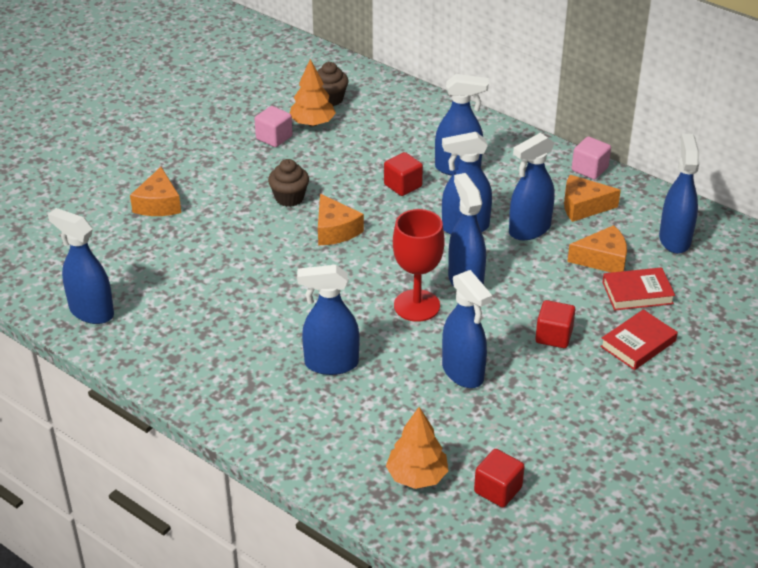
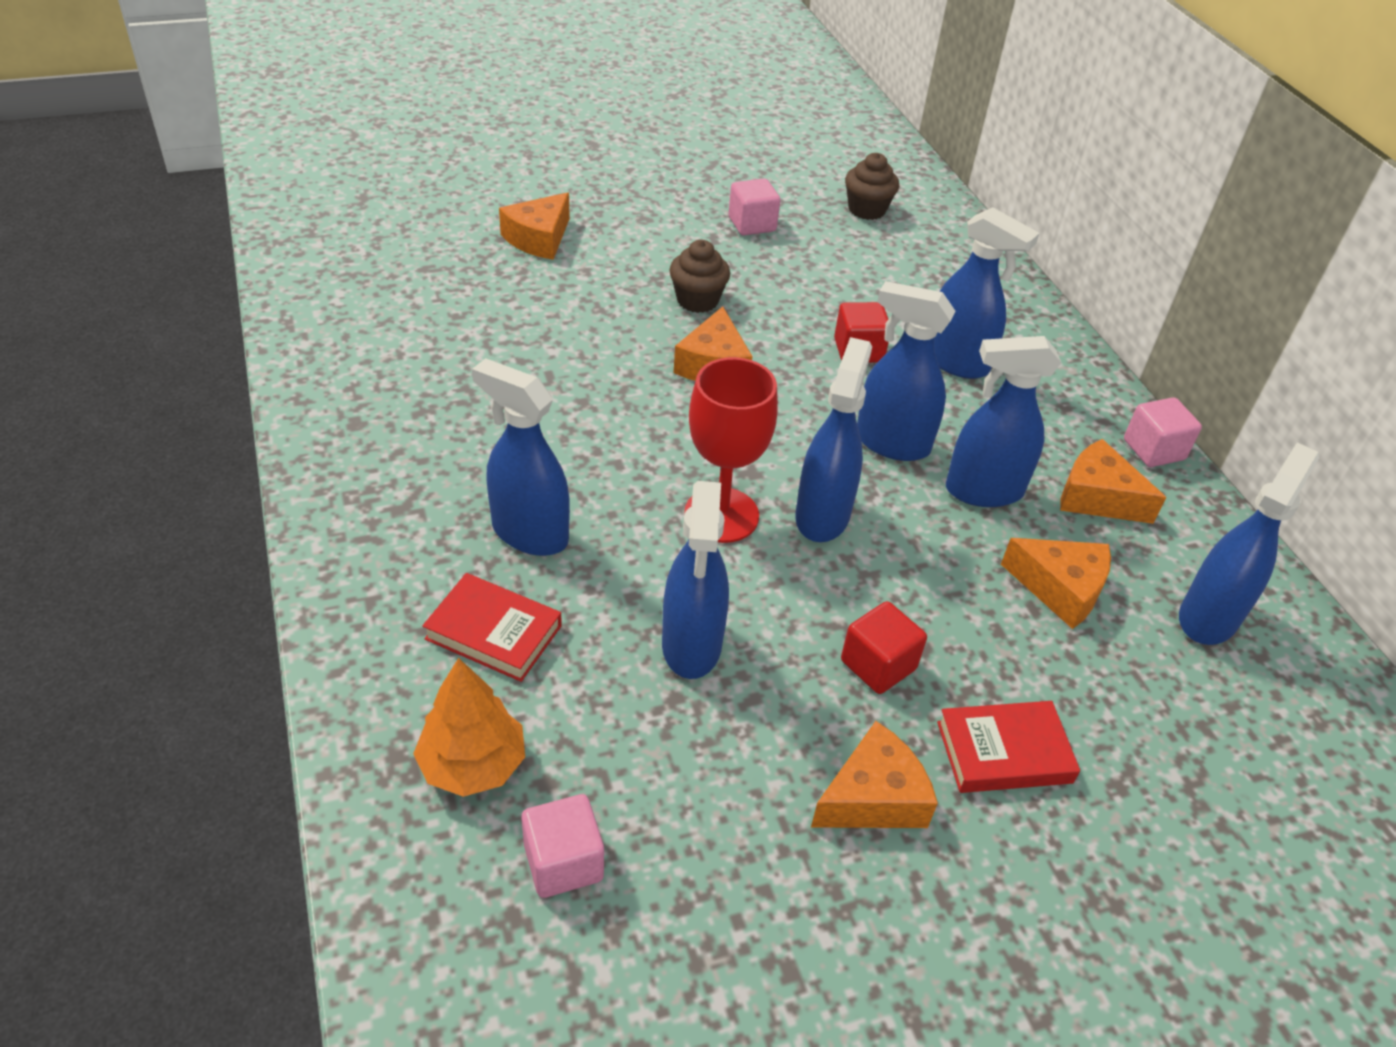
camera: 30 degrees right, 5 degrees up
blue spray bottle [48,208,114,324] -> none
orange tree [290,59,336,126] -> none
red cube [474,449,525,507] -> pink cube [521,794,604,898]
red book [602,267,675,310] -> red book moved to [422,573,562,682]
none -> orange cheese [811,721,938,828]

